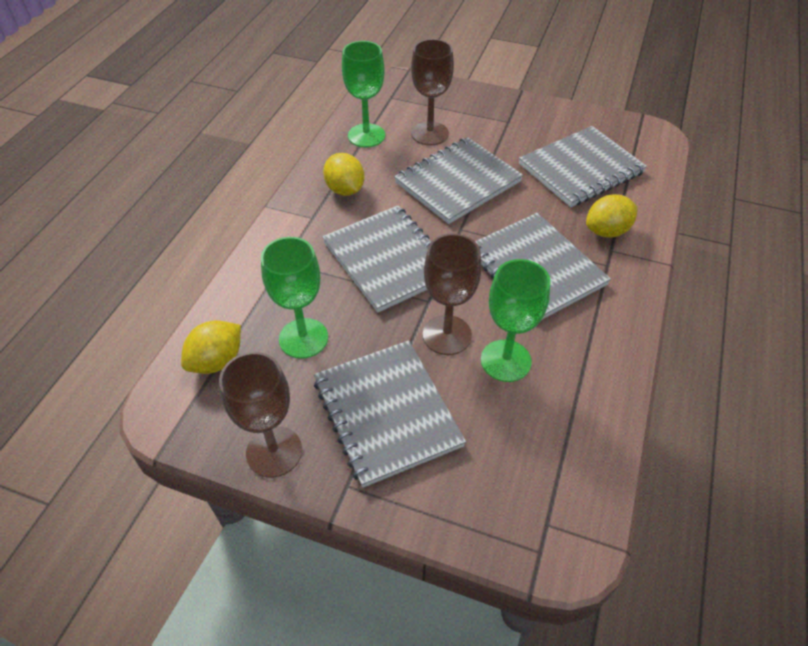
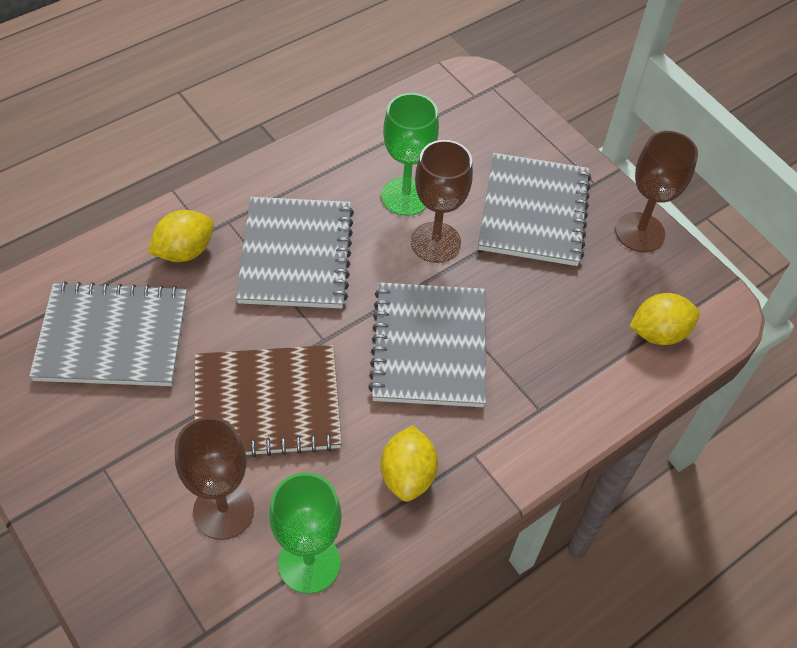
camera: 150 degrees left, 5 degrees up
green goblet [261,237,328,358] -> none
grey notebook [394,137,523,224] -> brown notebook [195,345,342,457]
yellow lemon [586,194,638,238] -> yellow lemon turned 45 degrees counterclockwise [148,210,214,262]

